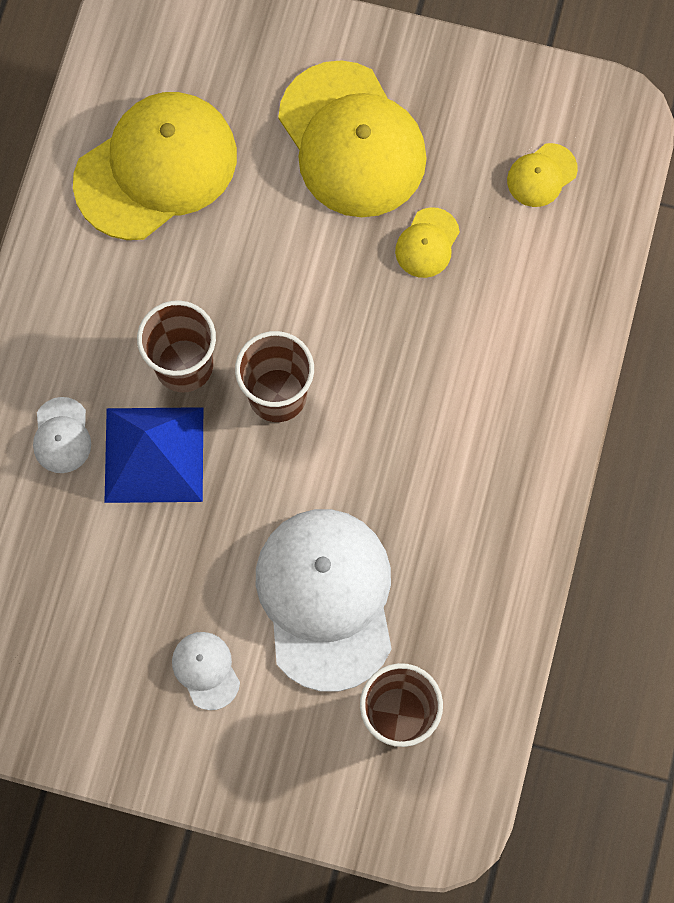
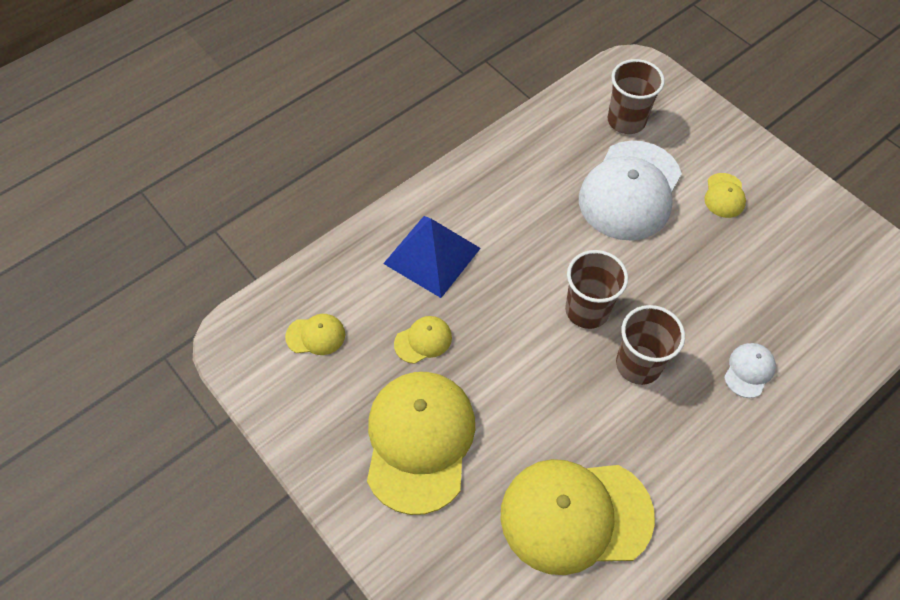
camera: 145 degrees left, 15 degrees down
blue pyramid [104,407,203,503] -> blue pyramid moved to [383,216,481,298]
white cap [172,632,240,710] -> yellow cap [704,173,746,218]

